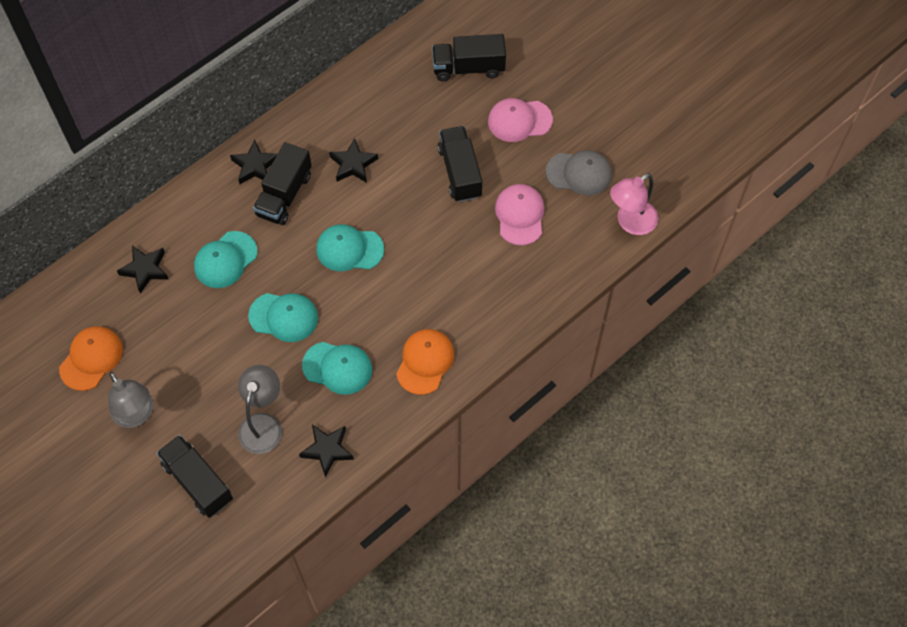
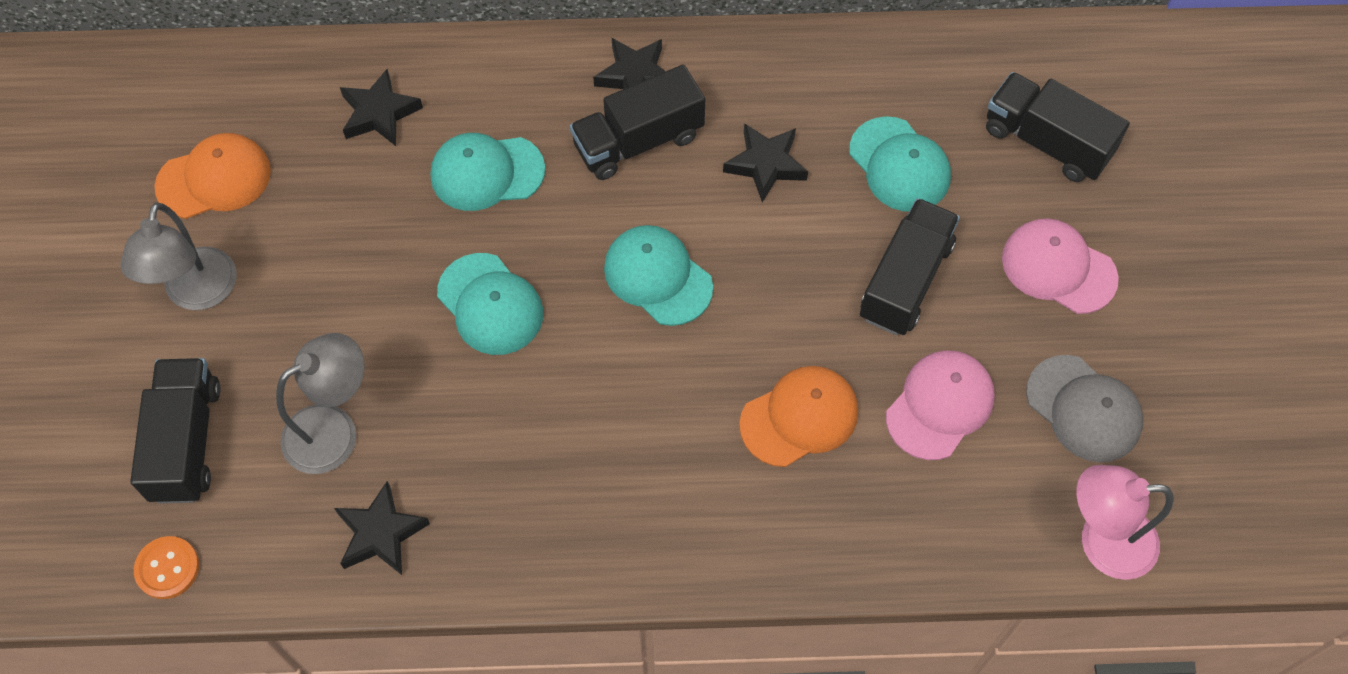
camera: 40 degrees right, 0 degrees up
turquoise cap [302,342,372,395] -> turquoise cap moved to [849,116,951,212]
orange cap [396,329,454,395] -> orange cap moved to [739,366,858,467]
none -> orange button [134,536,199,599]

